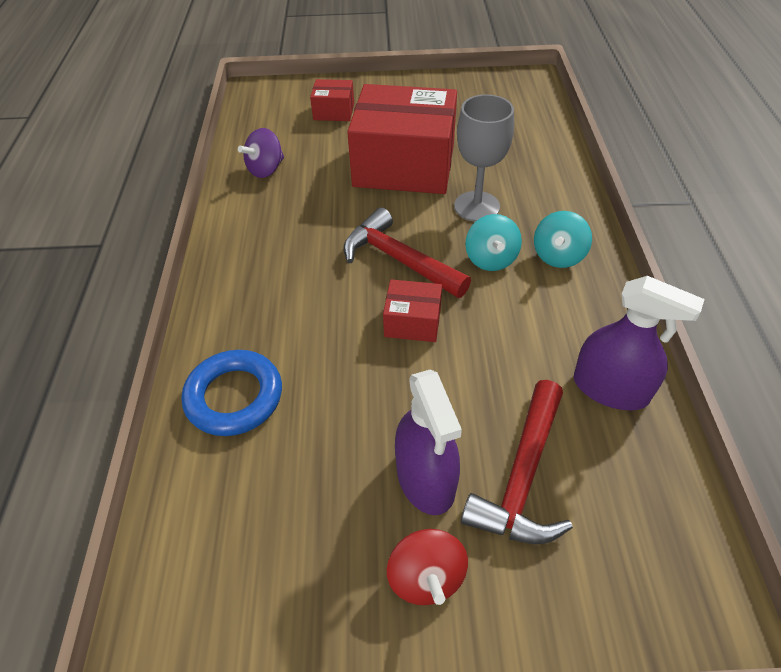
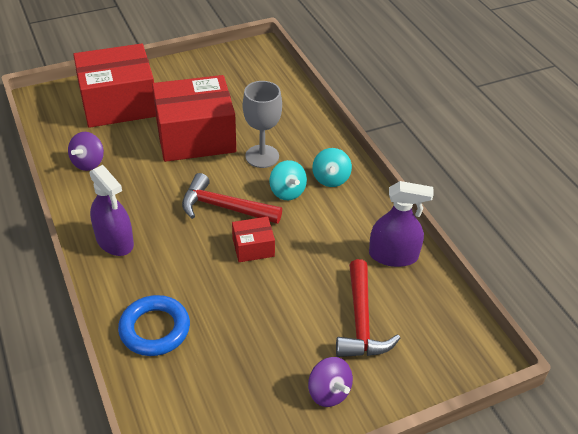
camera: 25 degrees left, 5 degrees down
red box [310,79,354,121] -> red box [73,43,156,128], size x2.24
red spinning top [387,529,468,605] -> purple spinning top [308,357,353,407]
purple spray bottle [395,369,462,515] -> purple spray bottle moved to [89,165,134,256]

